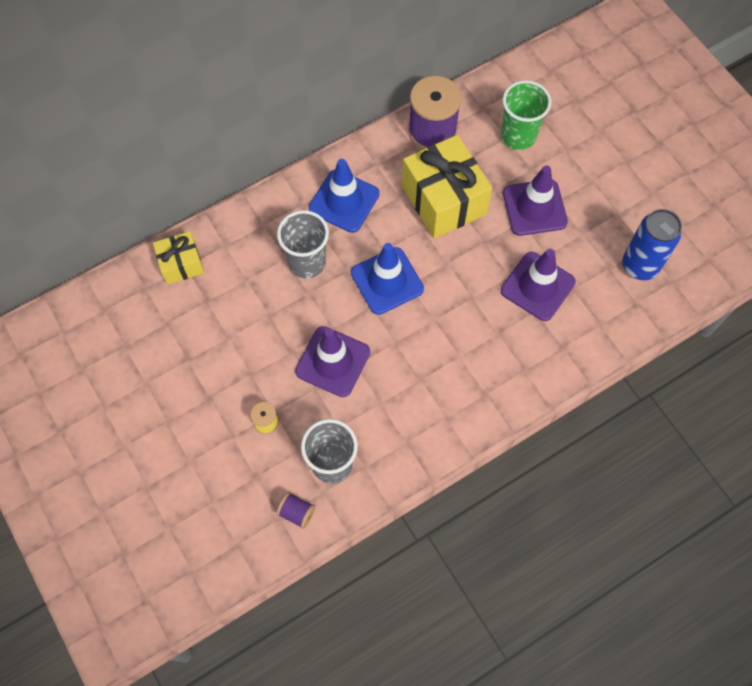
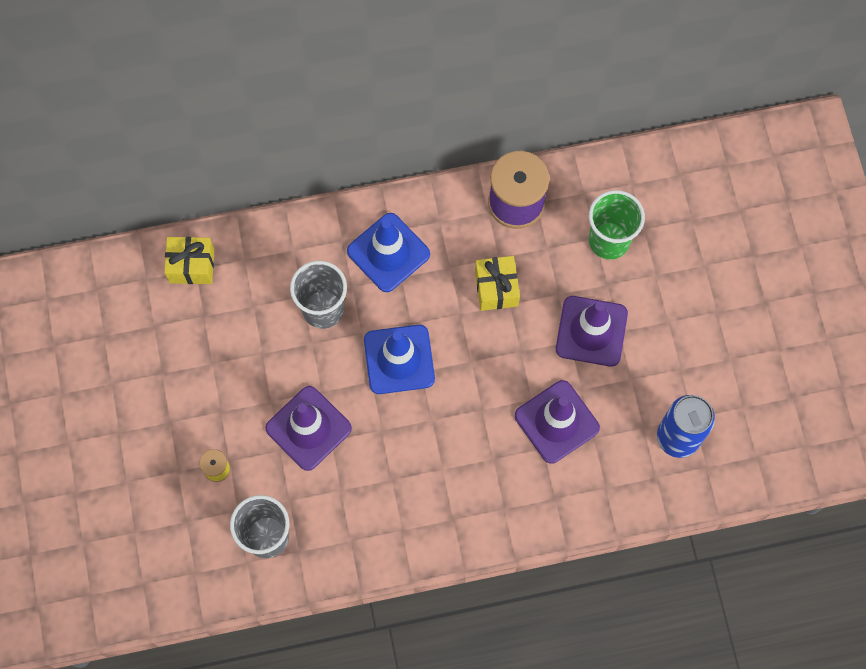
camera: 20 degrees right, 5 degrees up
purple spool [276,492,315,529] -> none
yellow gift [402,135,492,239] -> yellow gift [475,256,520,311], size x0.55

